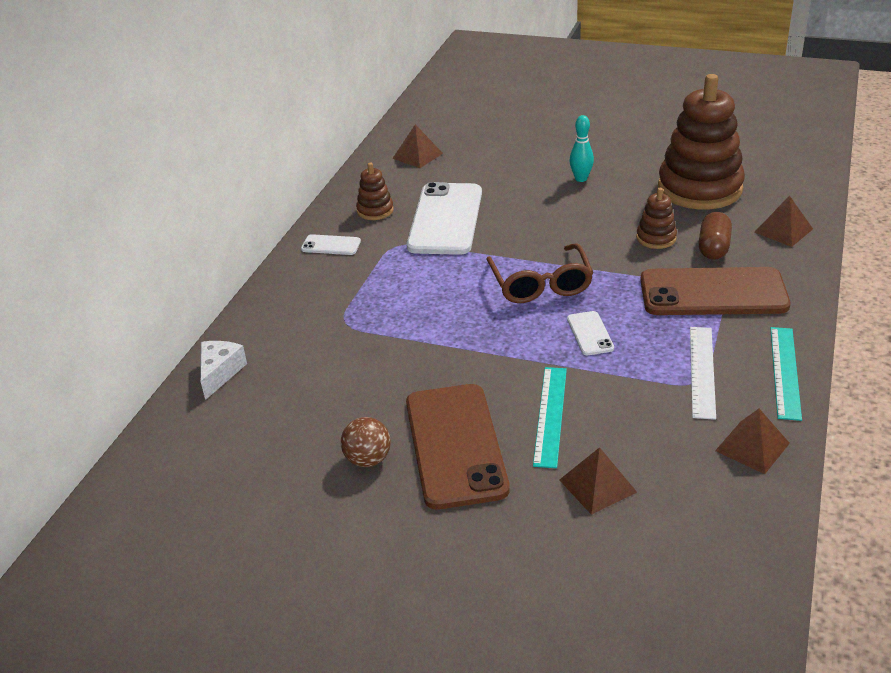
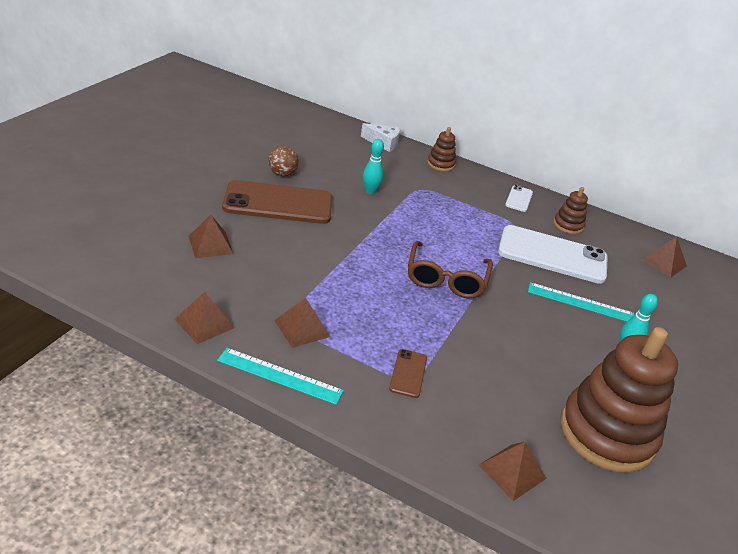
camera: 90 degrees right, 0 degrees up
brown glasses [486,243,593,303] -> brown glasses turned 75 degrees counterclockwise [408,241,493,298]
turquoise ruler [533,367,567,468] -> turquoise ruler moved to [528,282,634,322]
white phone [567,311,614,355] -> none
brown stacking toy [636,188,677,249] -> brown stacking toy moved to [427,127,456,171]
brown phone [640,267,790,315] -> brown phone [389,349,427,398], size x0.44
white ruler [690,327,716,420] -> brown pyramid [274,298,330,348]
brown capsule [698,212,732,259] -> none
none -> turquoise bowling pin [363,139,384,194]

